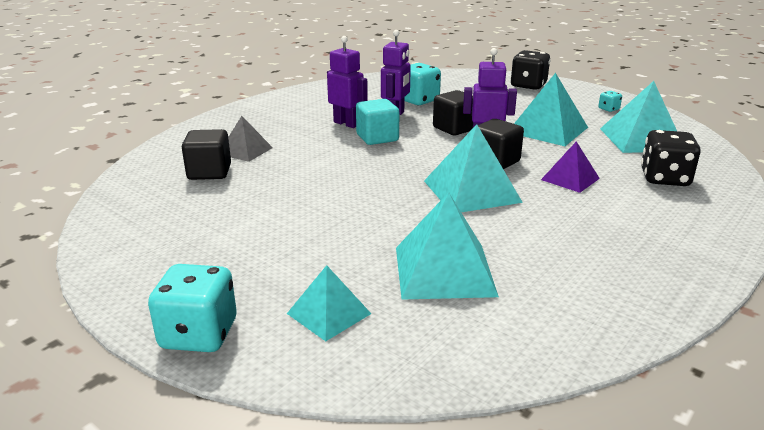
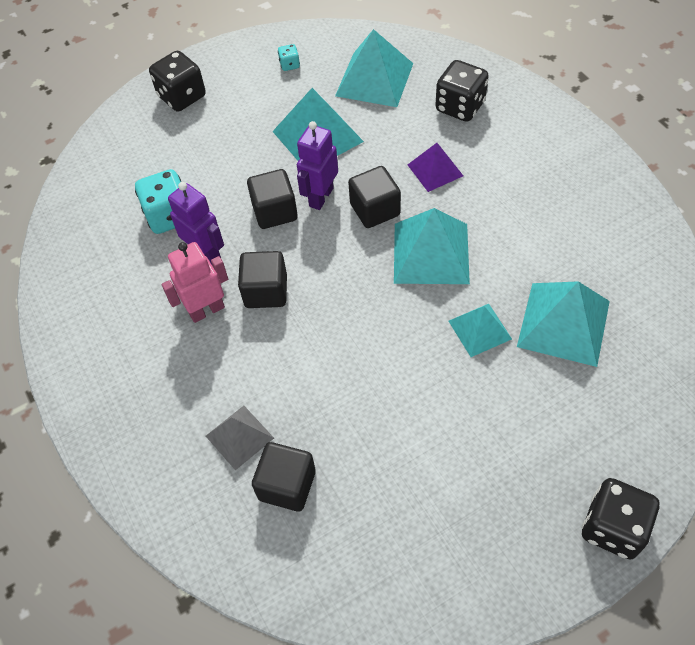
camera: 65 degrees left, 30 degrees up
turquoise dice [148,264,236,352] -> black dice [582,478,659,559]
turquoise pyramid [287,265,371,341] -> turquoise pyramid moved to [449,304,512,357]
purple robot [327,36,368,128] -> pink robot [162,242,228,323]
turquoise cube [356,99,400,145] -> black cube [238,251,287,308]

